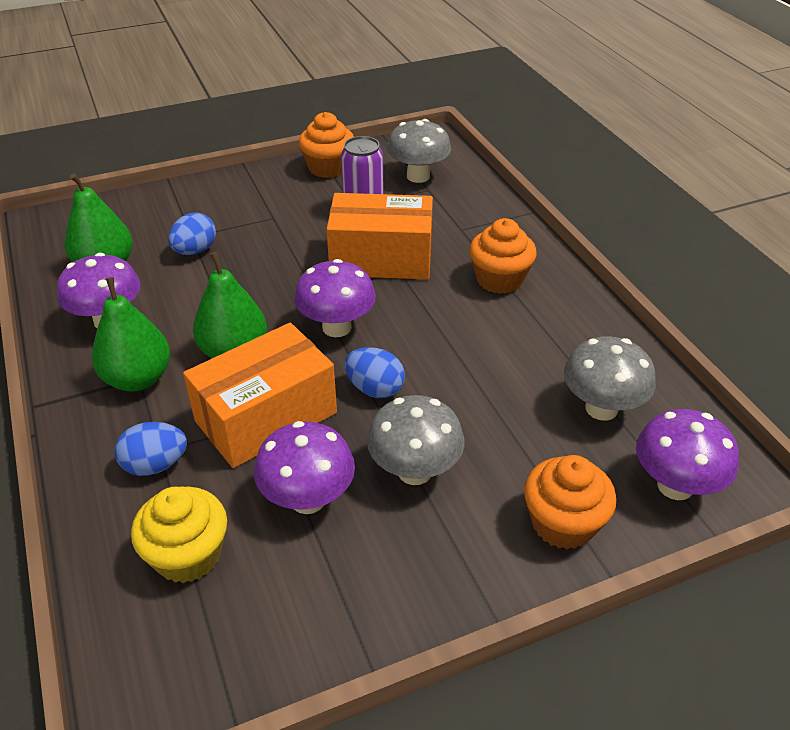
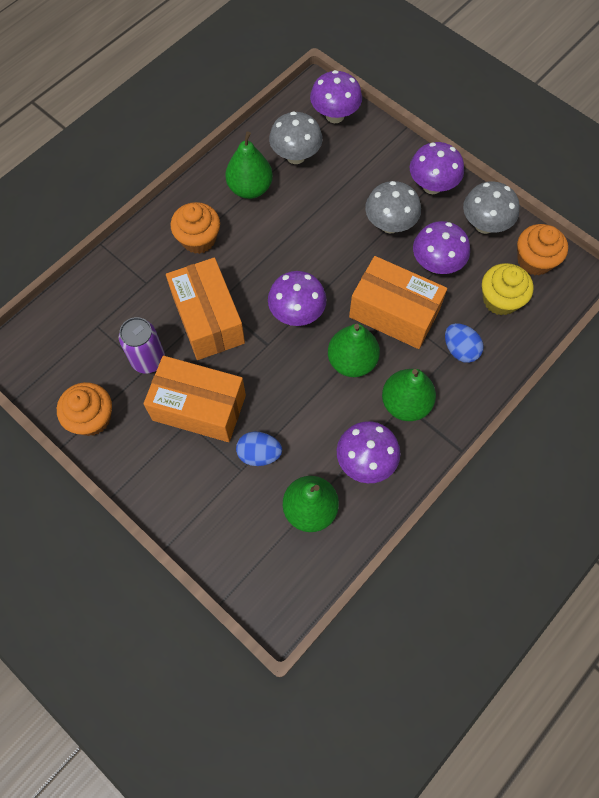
camera: 115 degrees left, 25 degrees up
blue egg [345,347,405,398] -> none
grey mushroom [387,119,451,183] -> grey mushroom moved to [463,181,520,234]
orange cupcake [524,455,616,549] -> orange cupcake moved to [517,224,568,275]
none -> orange box [143,356,246,442]
none -> green pear [225,131,273,199]
none -> purple mushroom [410,142,464,194]

